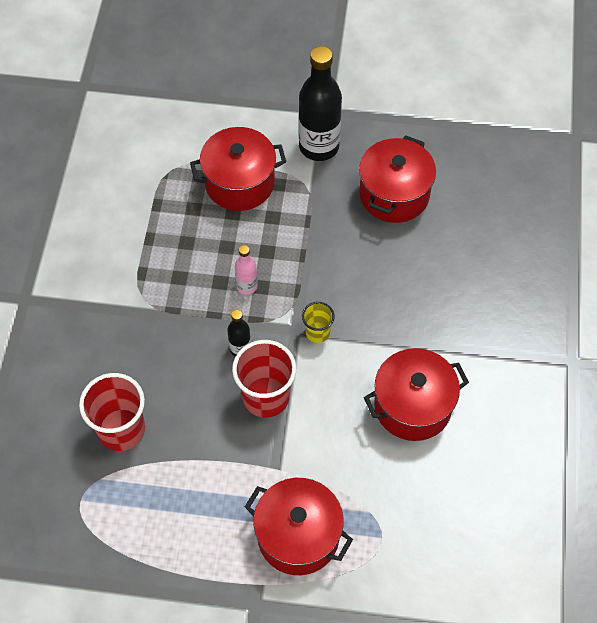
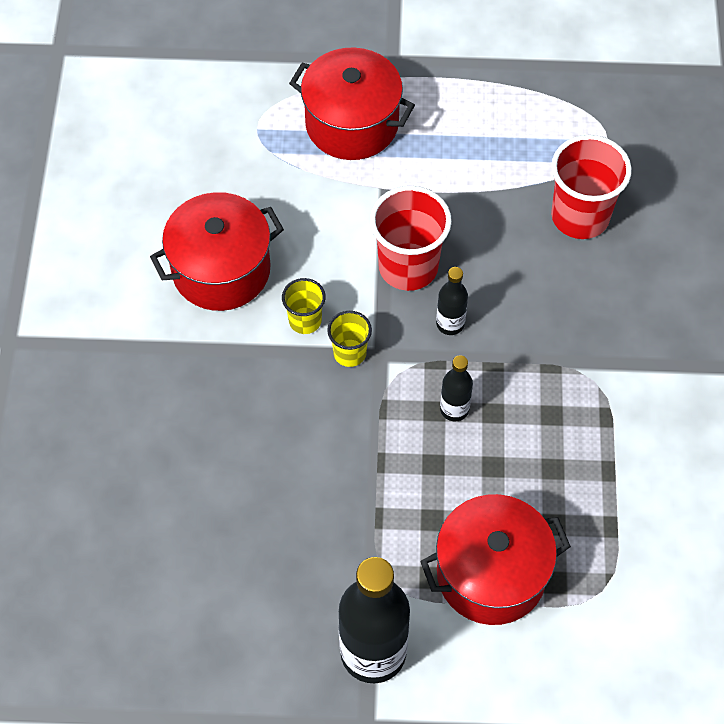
camera: 175 degrees right, 0 degrees up
pink bottle [235,245,257,295] -> black bottle [440,355,473,421]
red pot [359,135,436,223] -> none
none -> yellow cup [282,278,326,334]

